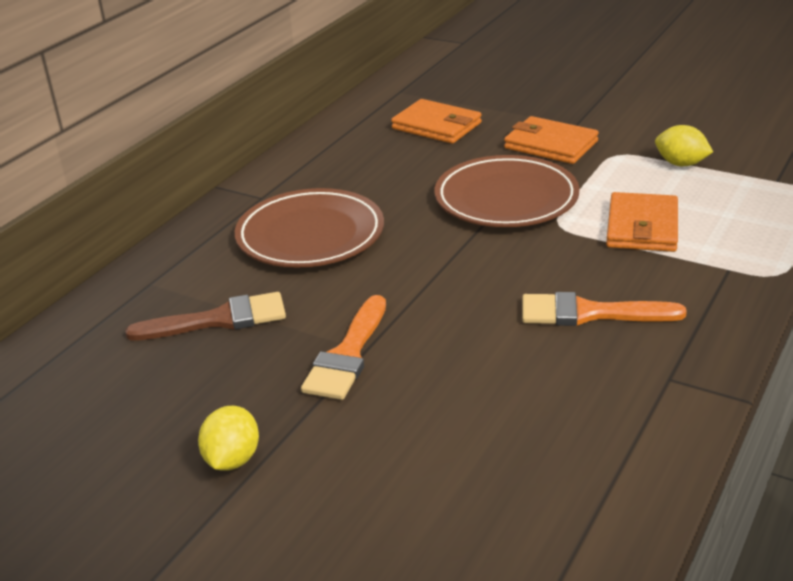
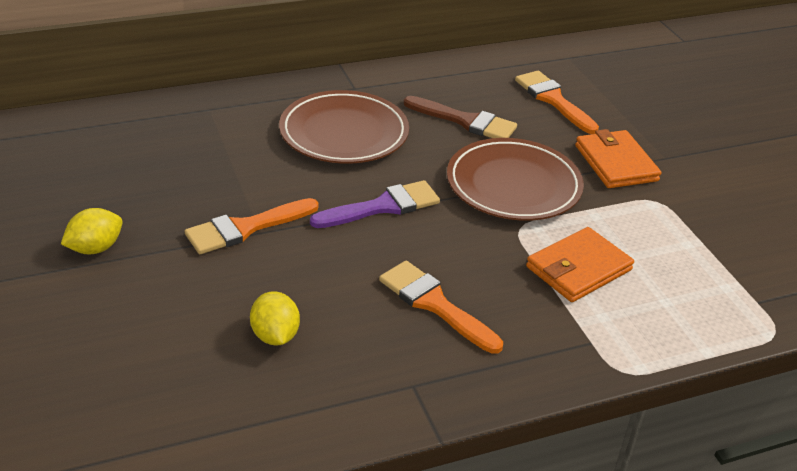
camera: 35 degrees right, 5 degrees up
brown brush [125,292,286,341] -> brown brush moved to [404,96,517,138]
orange wallet [391,99,482,144] -> orange brush [515,71,599,134]
yellow lemon [655,125,713,166] -> yellow lemon moved to [250,291,300,345]
none -> purple brush [310,180,440,228]

